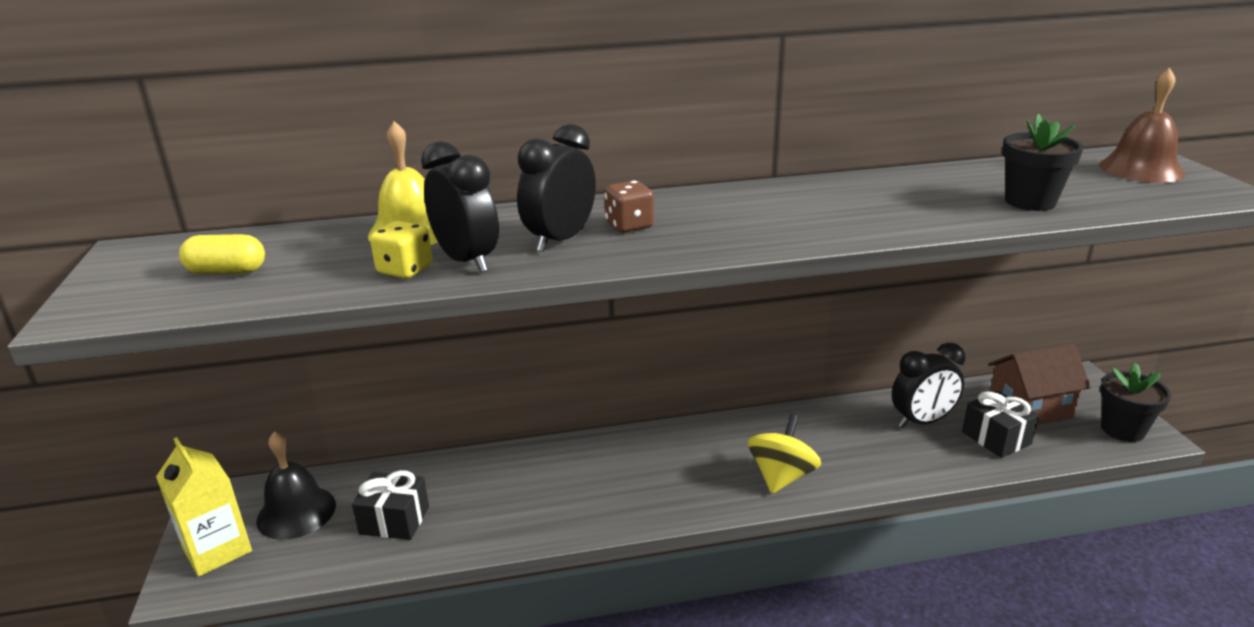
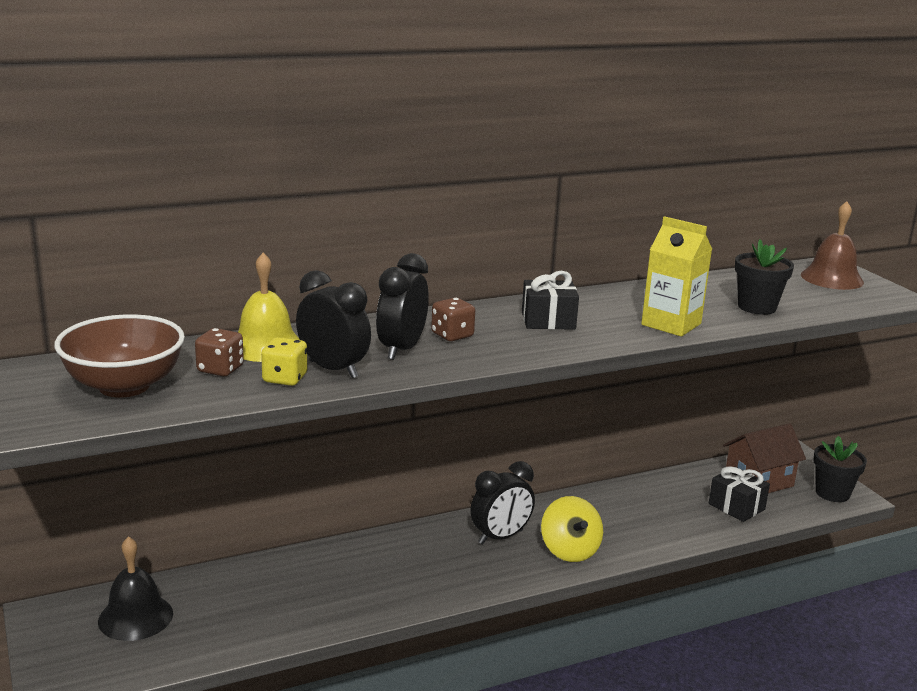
camera: 15 degrees left, 5 degrees down
yellow carton [156,437,252,577] -> yellow carton moved to [641,216,712,337]
yellow capsule [179,234,265,274] -> brown bowl [54,314,185,398]
black gift [352,470,429,540] -> black gift moved to [522,271,579,330]
yellow spinning top [748,414,821,494] -> yellow spinning top turned 150 degrees clockwise [541,496,603,562]
black clock [892,343,965,428] -> black clock moved to [470,461,535,545]
none -> brown dice [195,328,244,376]

